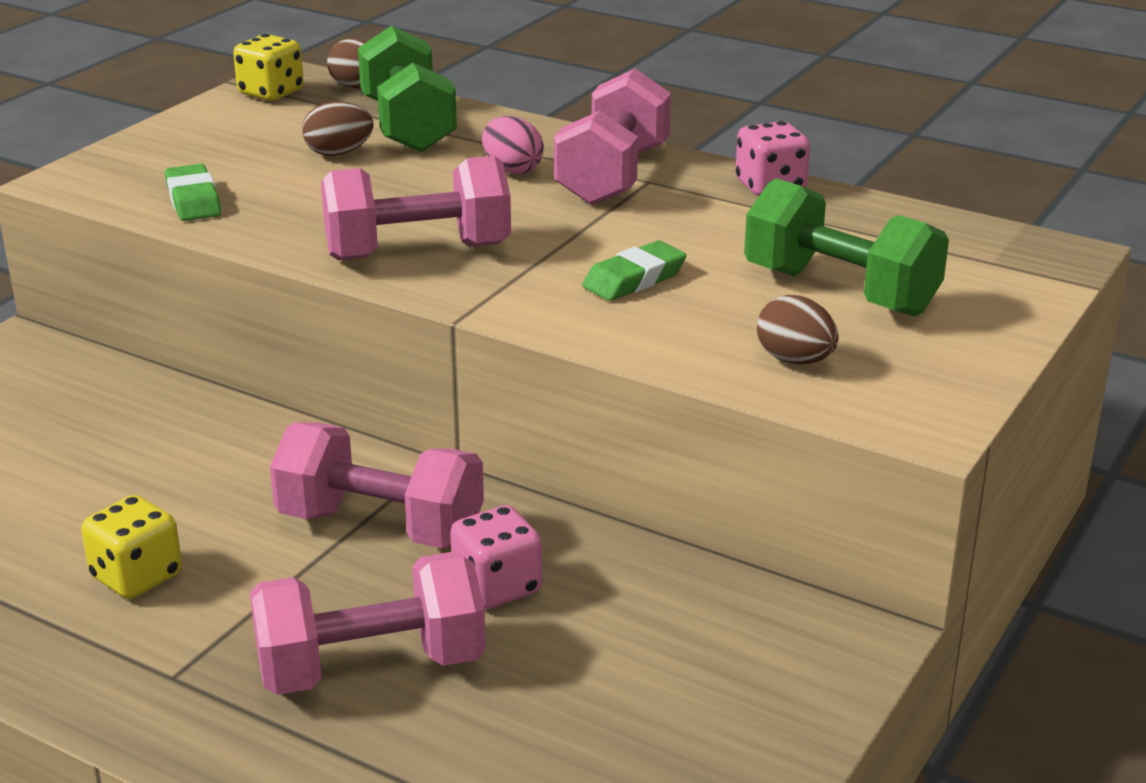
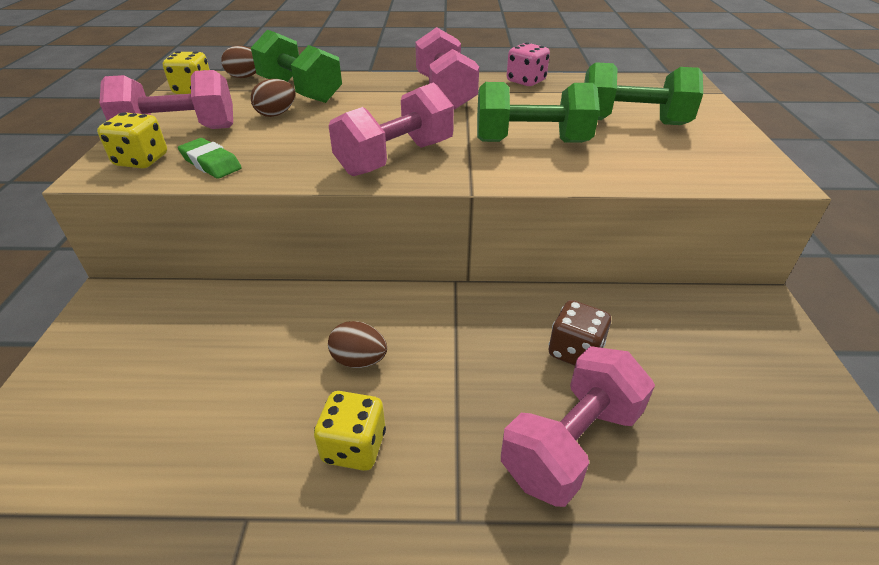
camera: 30 degrees left, 10 degrees up
pink dumbbell [270,422,484,548] -> pink dumbbell moved to [100,70,233,129]
pink dice [450,505,542,609] -> brown dice [549,300,611,366]
pink egg [482,116,544,174] -> none
green eraser [582,241,686,301] -> green dumbbell [477,82,600,143]
brown egg [757,295,838,365] -> brown egg moved to [328,321,387,368]
none -> yellow dice [97,112,167,169]

